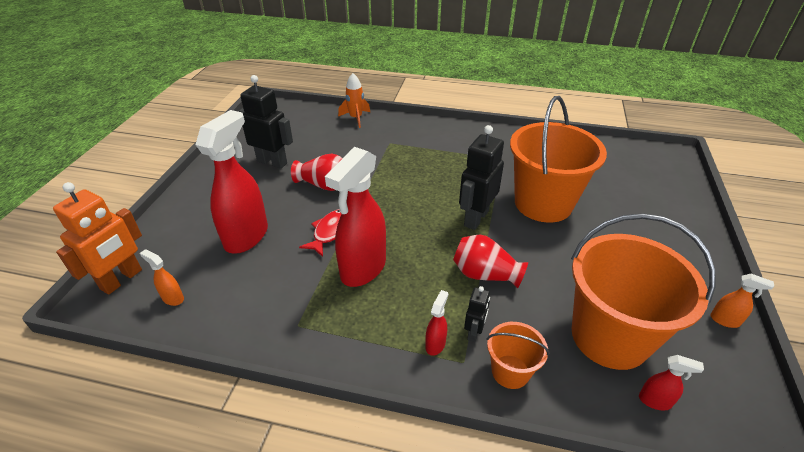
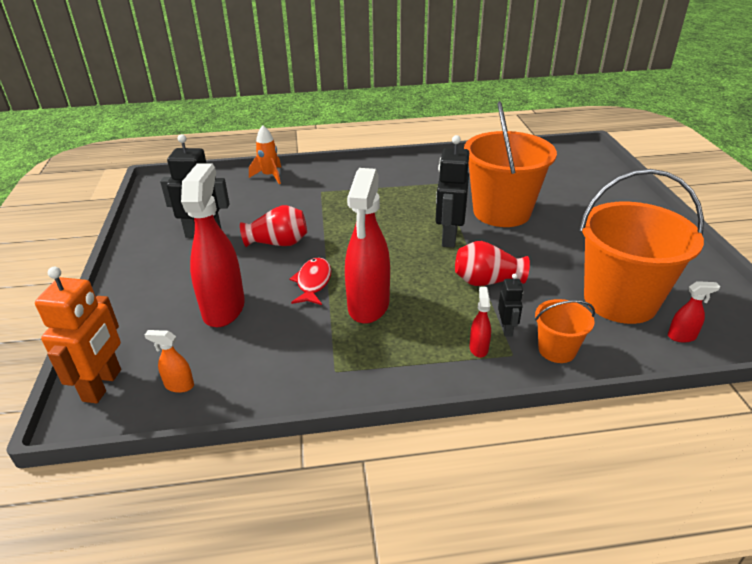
camera: 20 degrees left, 5 degrees down
orange spray bottle [710,274,774,328] -> none

